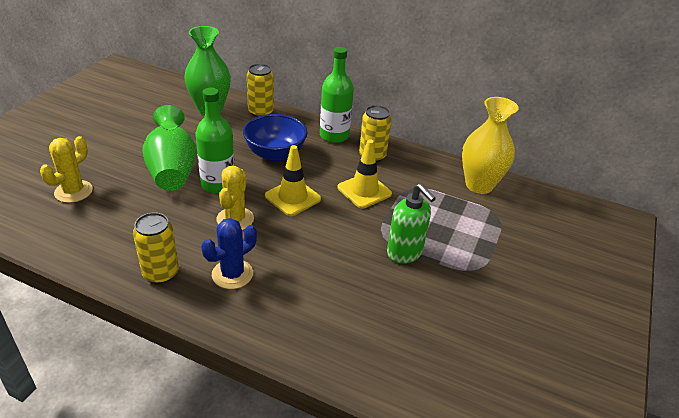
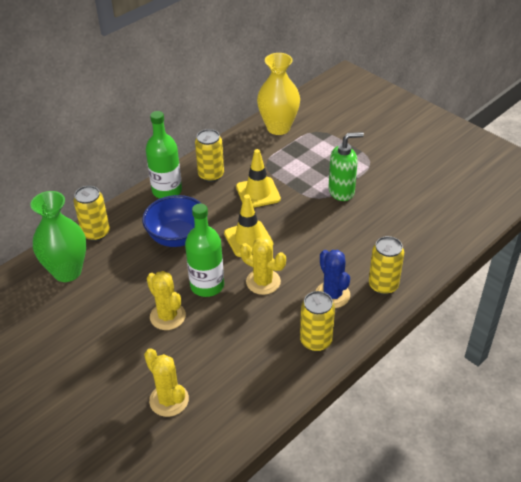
camera: 65 degrees left, 5 degrees up
green vase [142,105,196,191] -> yellow cactus [147,271,186,330]
none -> yellow can [369,236,404,295]

